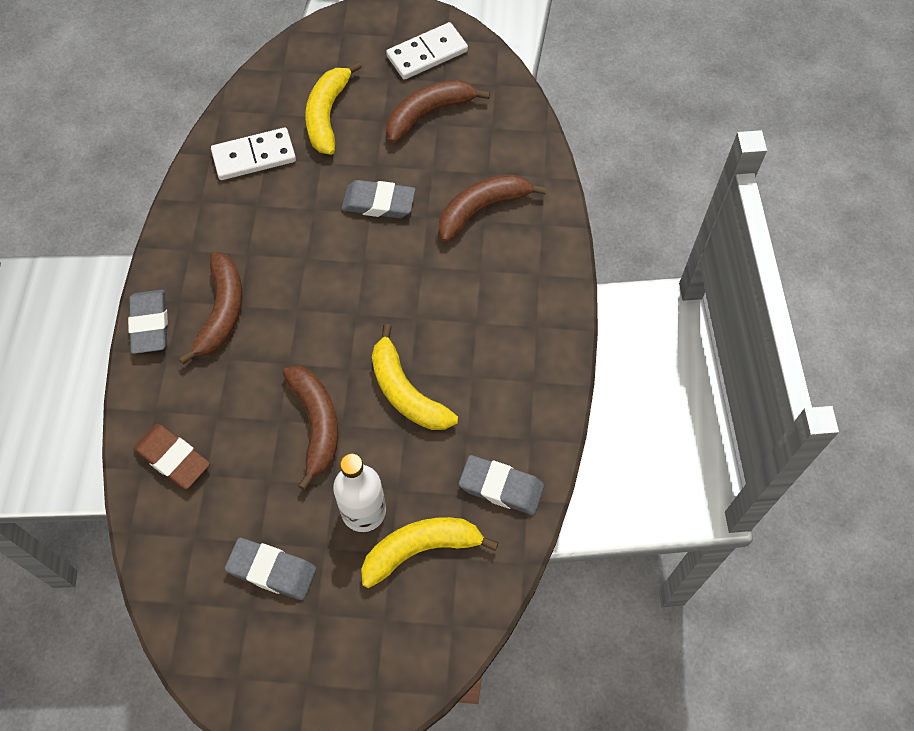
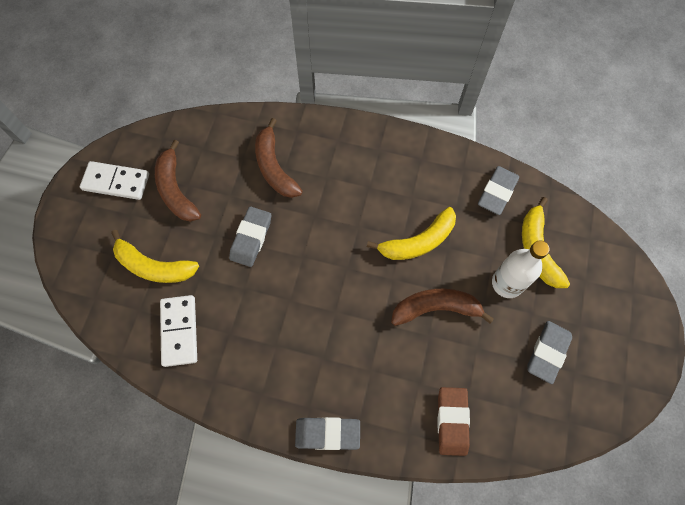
camera: 80 degrees left, 5 degrees up
brown eraser [133,424,210,489] -> brown eraser turned 45 degrees counterclockwise [437,387,470,456]
brown banana [179,252,243,365] -> none
white domino [386,22,468,80] -> white domino turned 60 degrees counterclockwise [80,161,149,200]

